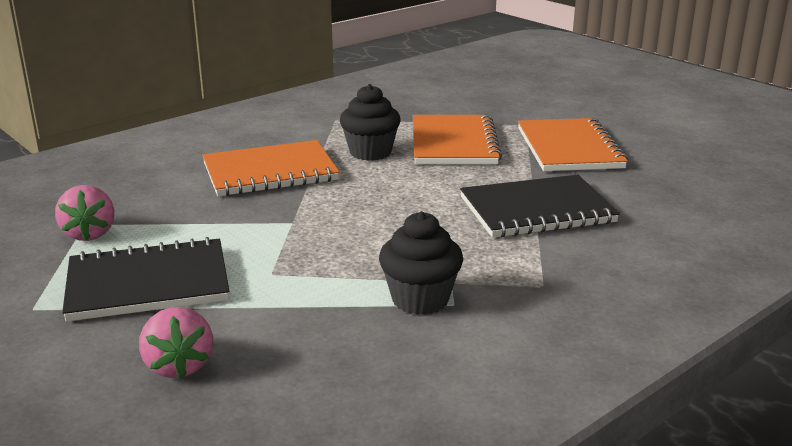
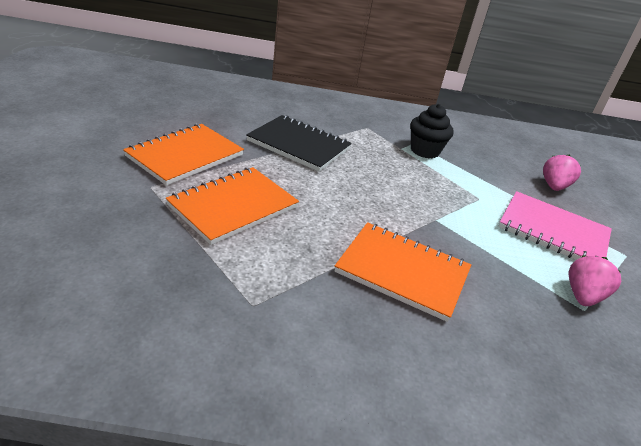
camera: 140 degrees left, 10 degrees up
black notebook [62,237,229,322] -> pink notebook [498,191,612,260]
black cupcake [340,84,401,161] -> none

